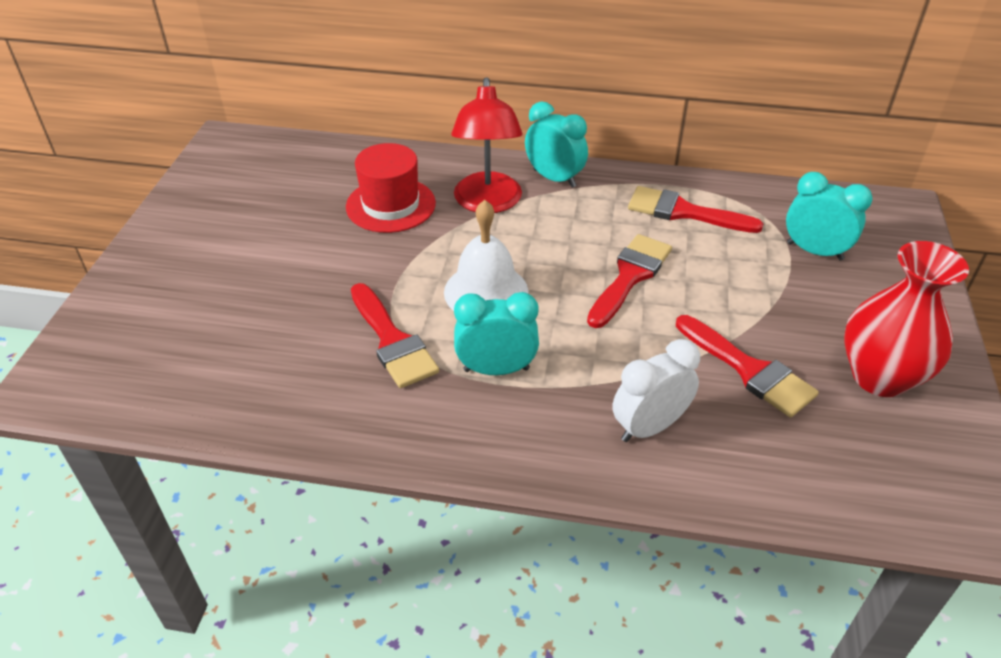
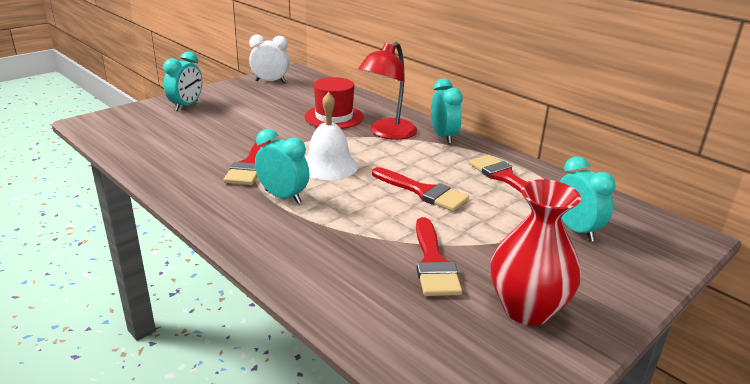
camera: 35 degrees right, 15 degrees down
red brush [587,234,672,328] -> red brush turned 60 degrees clockwise [372,167,469,211]
white clock [612,339,700,442] -> white clock moved to [249,35,290,83]
none -> turquoise clock [163,51,202,111]

